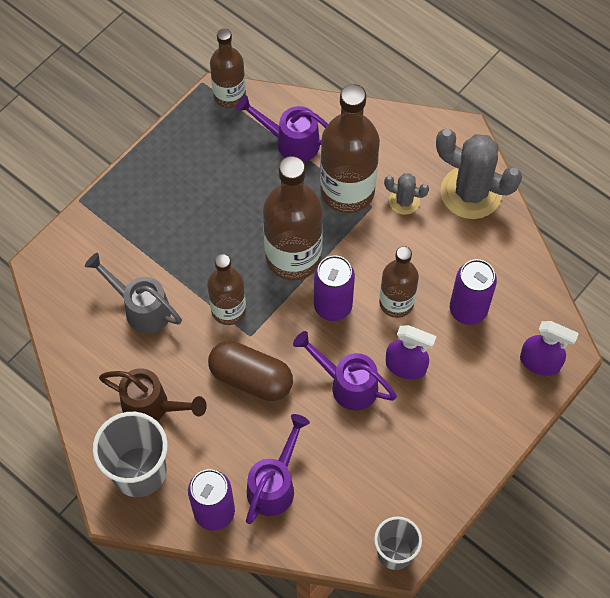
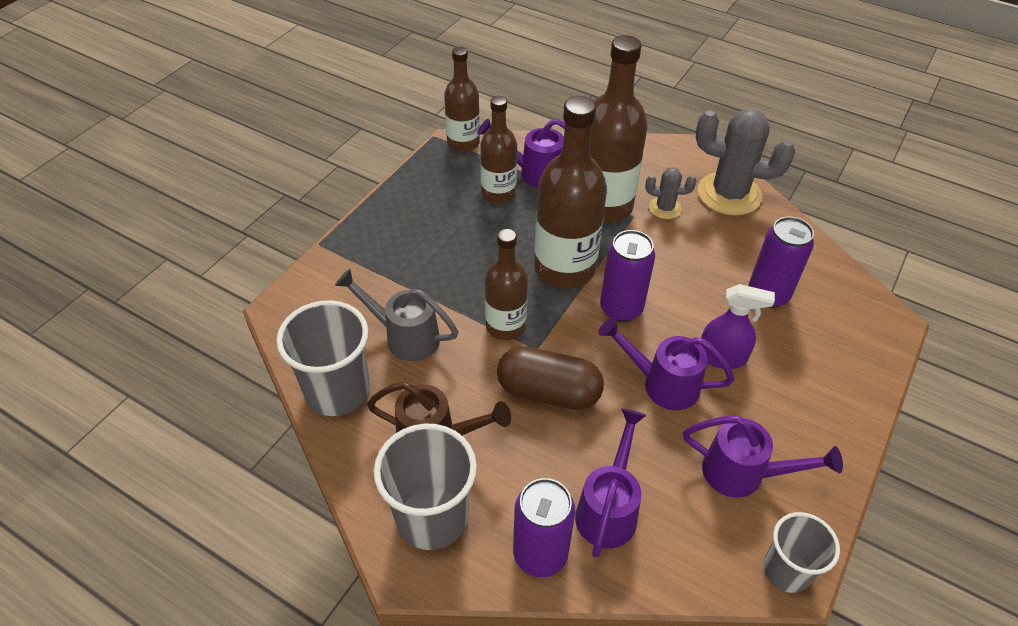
camera: 10 degrees left, 15 degrees down
brown bottle [379,246,419,318] -> brown bottle moved to [480,96,517,203]
purple spray bottle [520,321,579,376] -> none
none -> grey cup [276,300,370,416]
none -> purple watering can [683,416,843,498]

